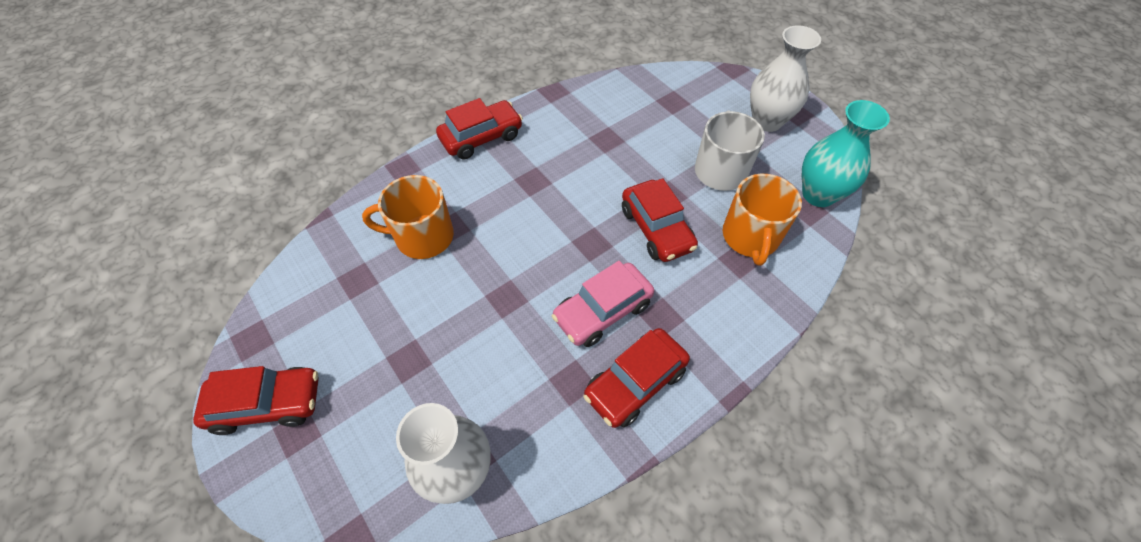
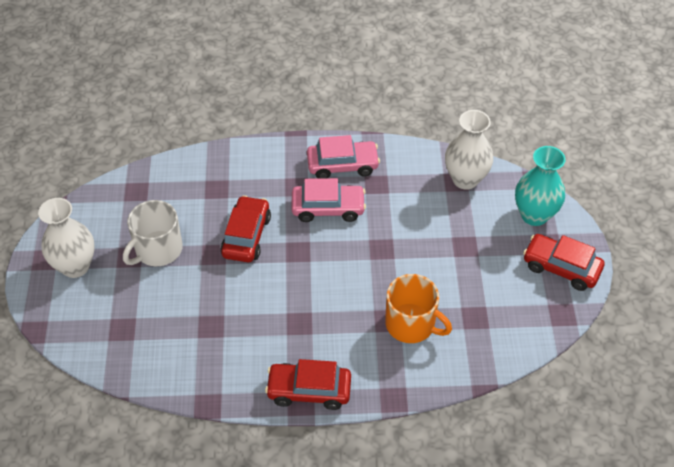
camera: 145 degrees left, 5 degrees down
red car [583,328,690,428] -> pink car [307,135,380,179]
orange mug [722,174,802,266] -> none
turquoise vase [802,100,890,207] -> turquoise vase moved to [515,146,566,226]

